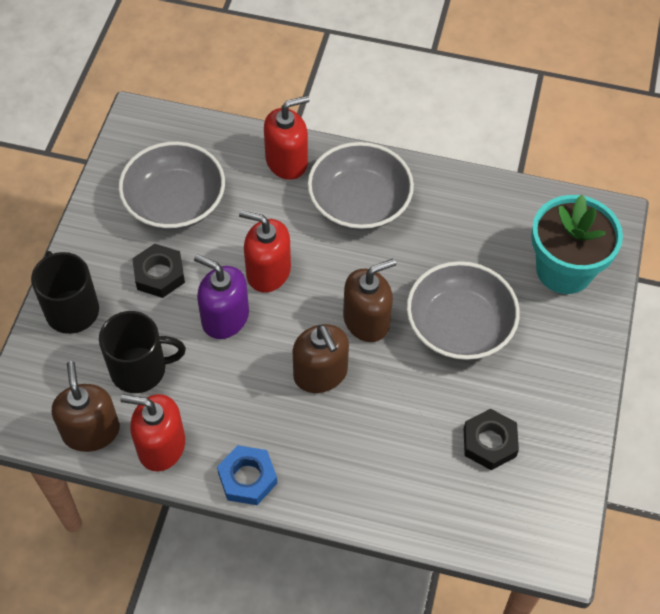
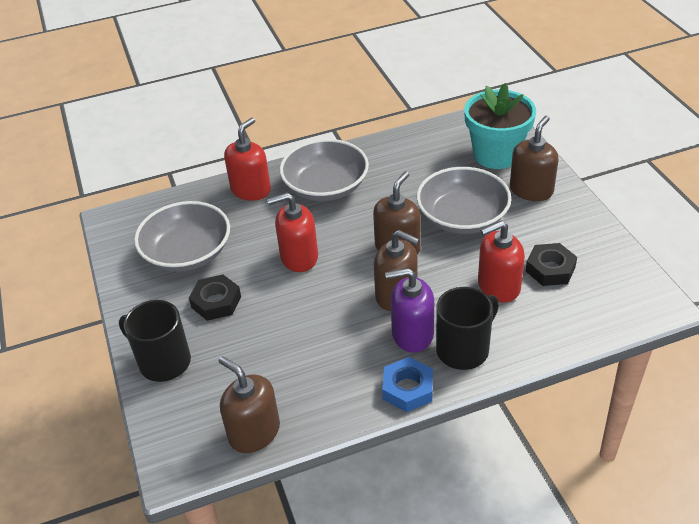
camera: 30 degrees left, 15 degrees down
black mug [99,311,186,393] -> black mug moved to [436,287,499,370]
red soap dispenser [120,394,185,471] -> red soap dispenser moved to [478,221,525,303]
purple soap dispenser [194,254,249,339] -> purple soap dispenser moved to [385,268,434,353]
none -> brown soap dispenser [510,116,558,201]

